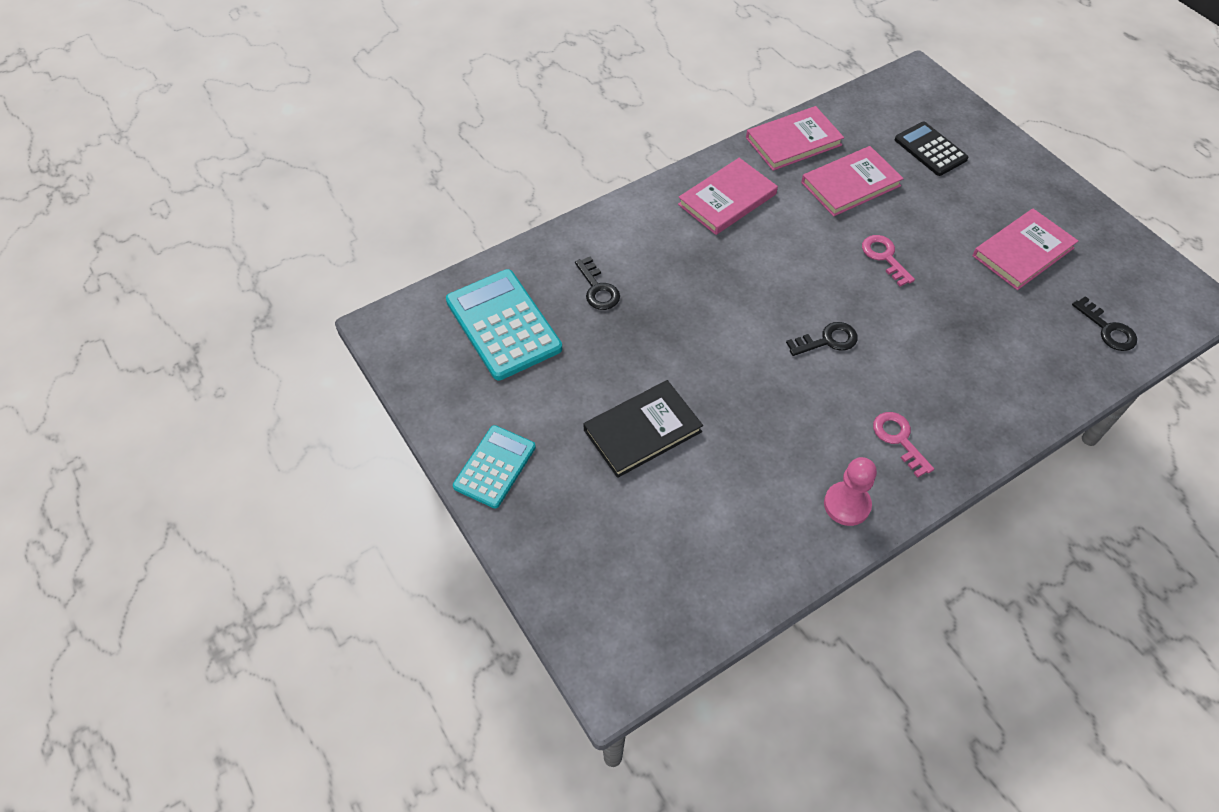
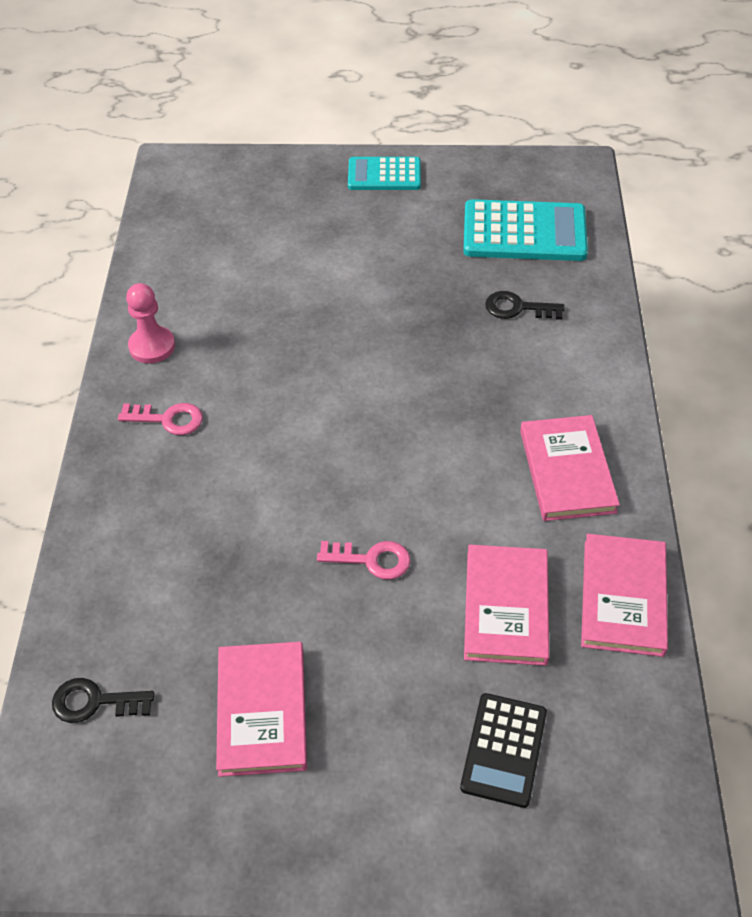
camera: 125 degrees right, 5 degrees down
turquoise calculator [453,425,536,508] -> turquoise calculator turned 120 degrees clockwise [348,157,421,190]
black book [584,380,703,478] -> none
black key [786,322,858,356] -> none
black calculator [895,122,969,176] -> black calculator turned 105 degrees clockwise [460,693,547,808]

